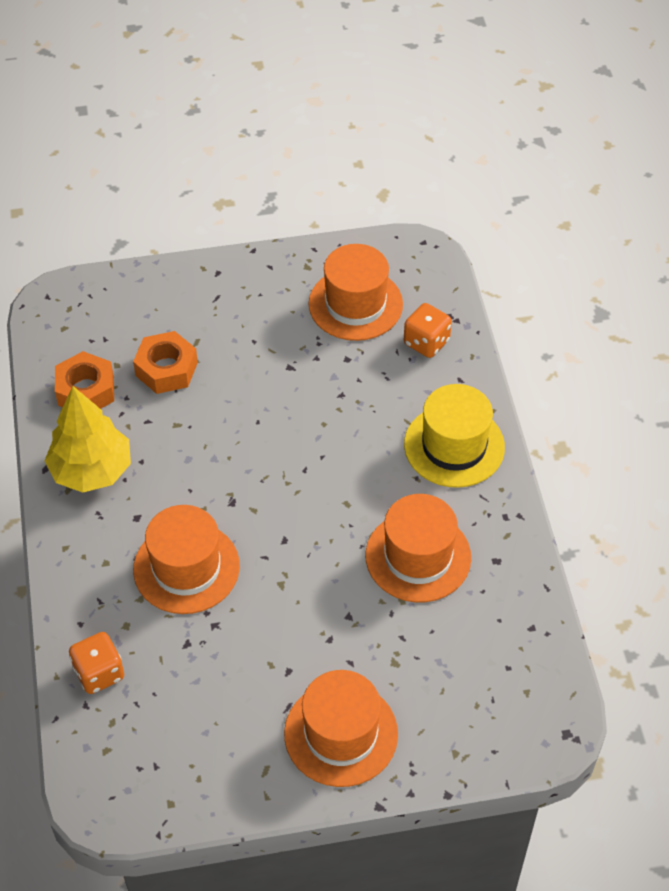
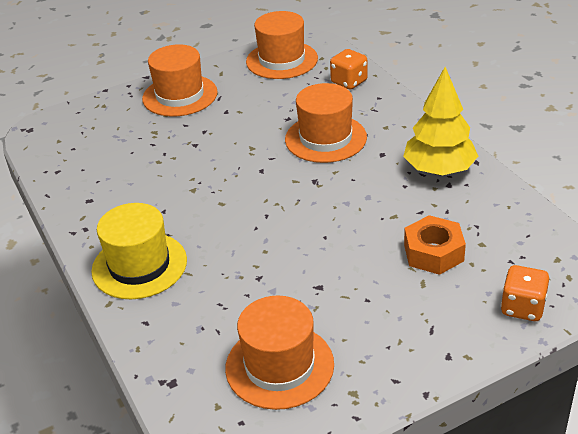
camera: 165 degrees right, 15 degrees down
orange nut [55,351,114,409] -> none
orange hat [365,494,471,602] -> orange hat moved to [246,11,318,79]
orange dice [404,303,452,358] -> orange dice moved to [501,265,549,321]

